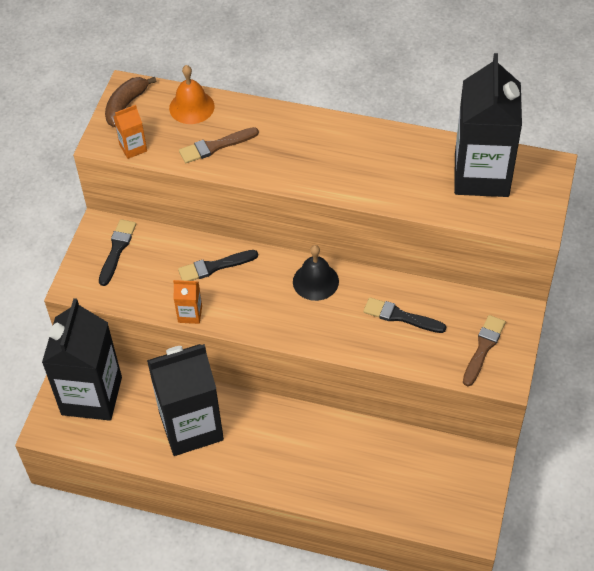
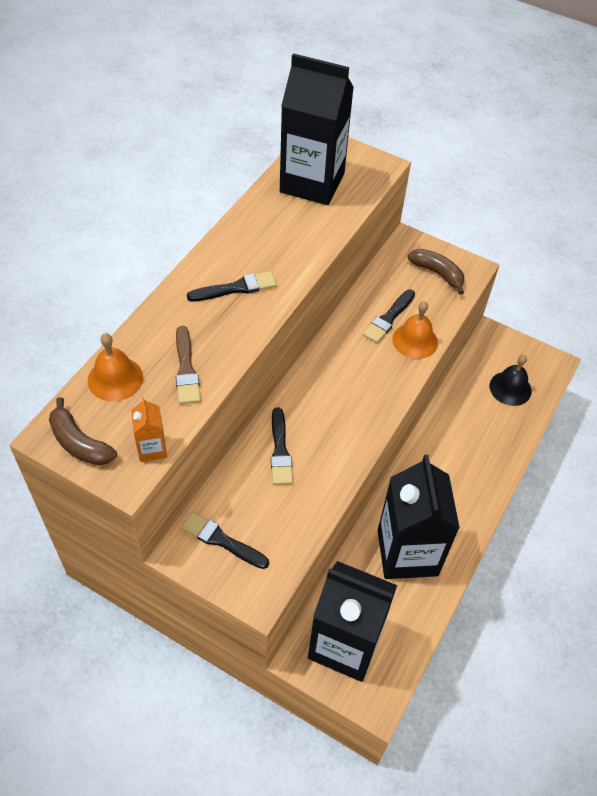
camera: 80 degrees left, 0 degrees up
orange carton [173,280,202,324] -> none
black bell [293,245,339,301] -> black bell moved to [490,355,532,406]
brown brush [463,315,506,386] -> brown banana [407,249,464,295]
none -> black brush [187,271,277,301]
none -> orange bell [392,301,438,359]

